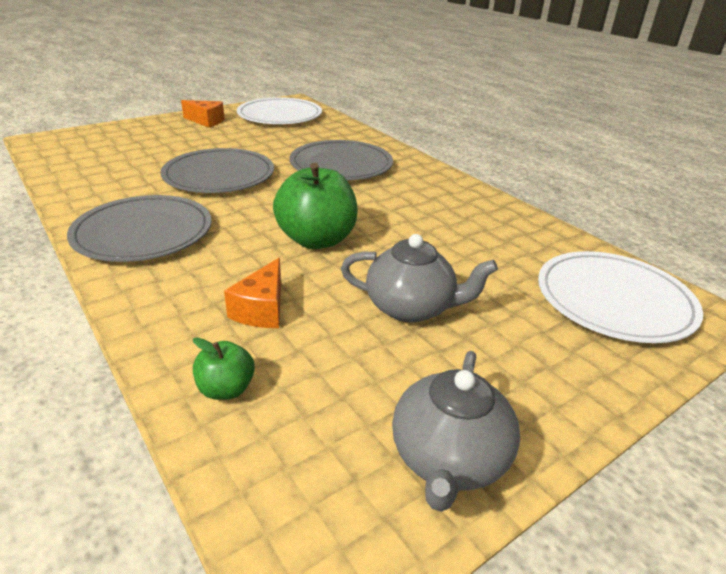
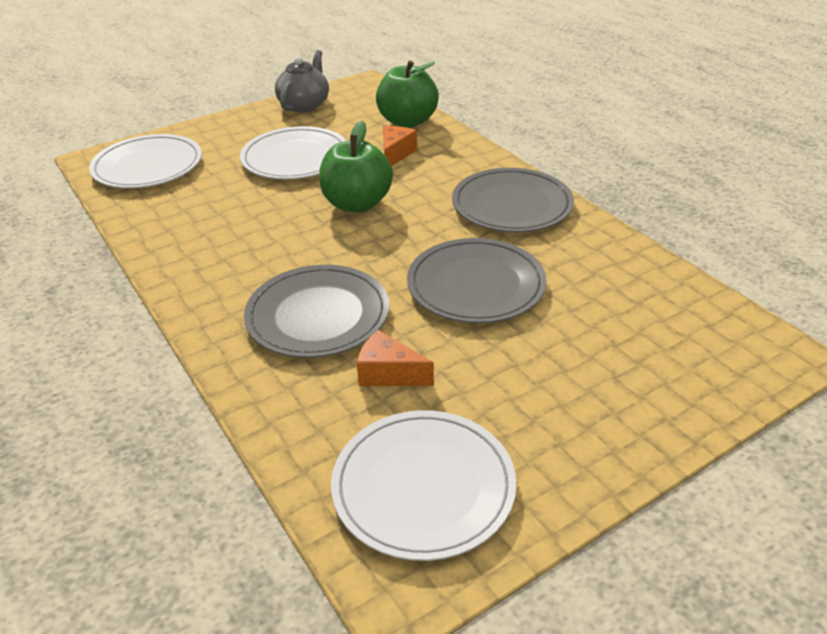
camera: 175 degrees left, 5 degrees up
orange cheese [181,100,225,128] -> orange cheese moved to [357,330,434,386]
green apple [193,338,255,400] -> green apple [376,60,439,128], size x2.02
grey teapot [341,234,498,323] -> white plate [240,126,346,179]

